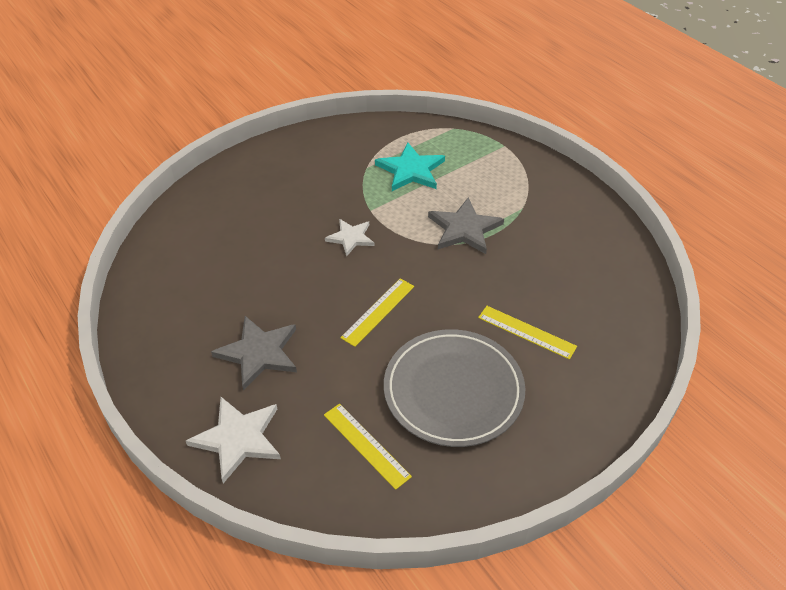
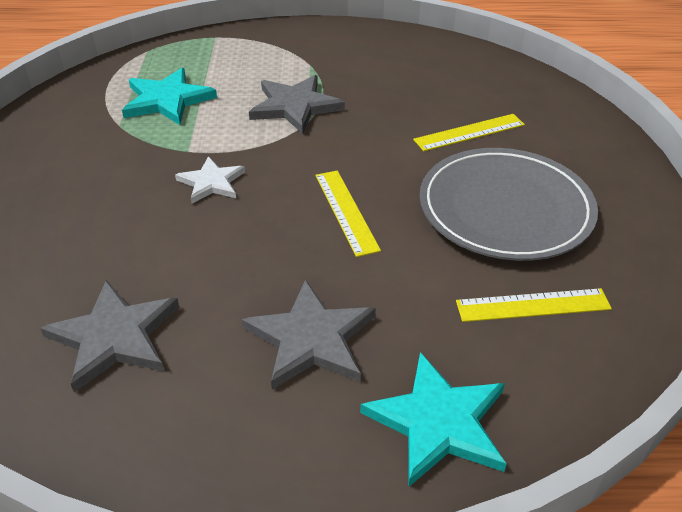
camera: 55 degrees left, 5 degrees down
white star [186,397,281,484] -> turquoise star [360,352,507,486]
none -> grey star [40,280,179,392]

